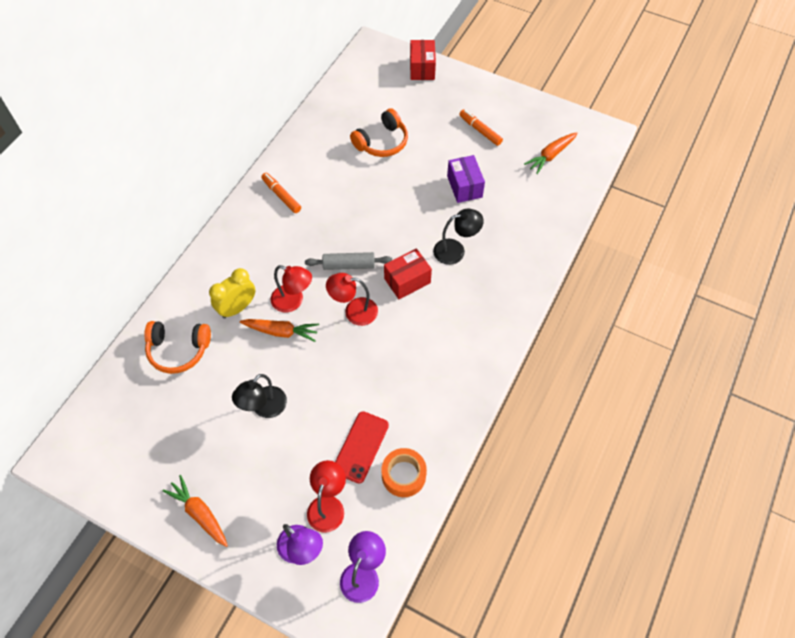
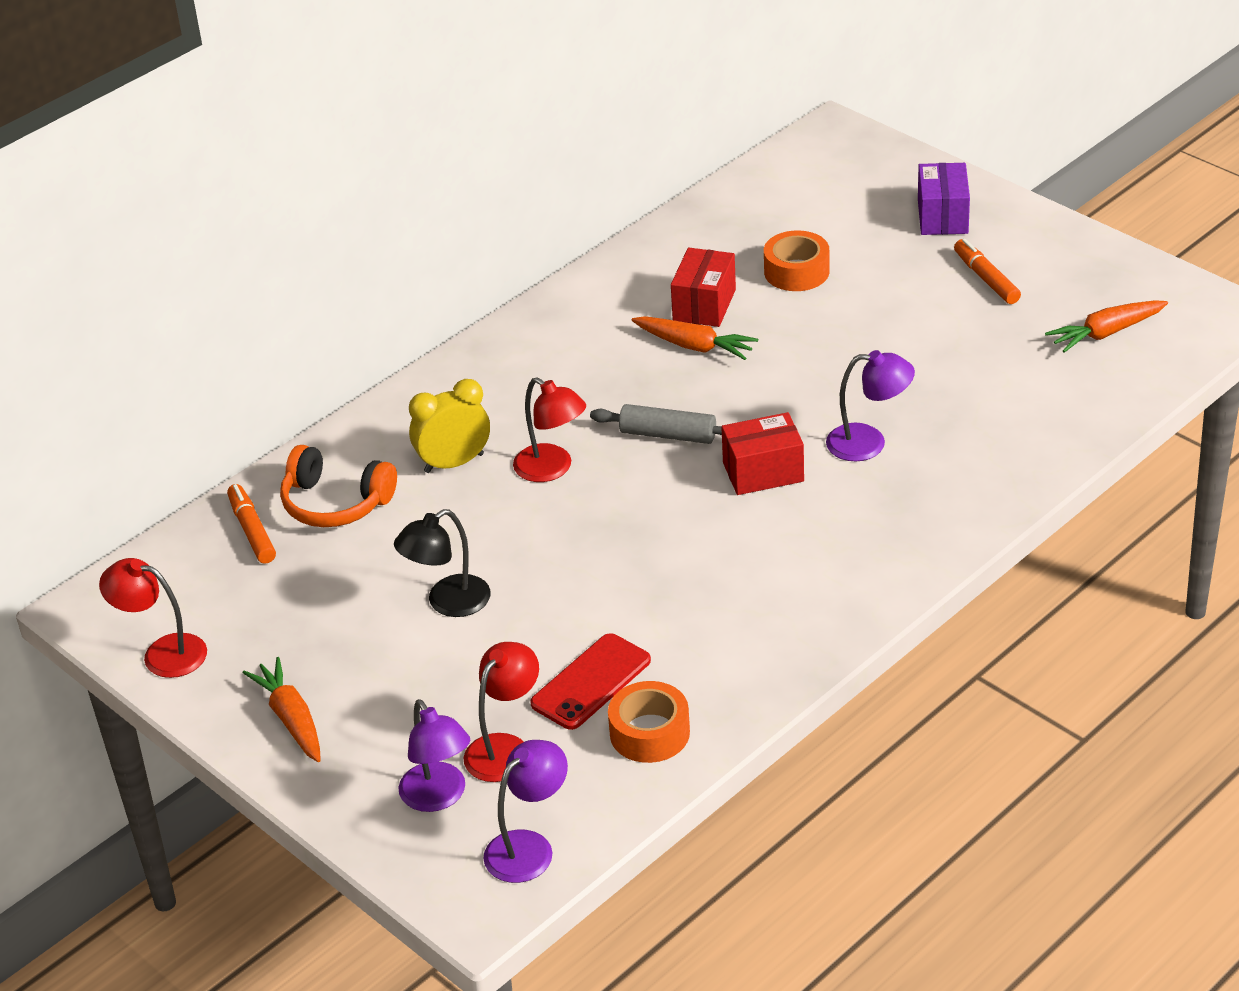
camera: 20 degrees right, 20 degrees down
orange carrot [240,319,319,342] -> orange carrot moved to [631,316,758,360]
orange marker [261,173,301,213] -> orange marker moved to [227,484,276,564]
red lamp [326,273,378,326] -> red lamp moved to [99,558,207,678]
orange headphones [350,108,408,157] -> orange tape [764,230,830,291]
red box [410,40,436,80] -> red box moved to [671,248,736,327]
black lamp [433,209,484,265] -> purple lamp [826,350,915,461]
purple box [447,155,485,203] -> purple box moved to [918,163,970,235]

